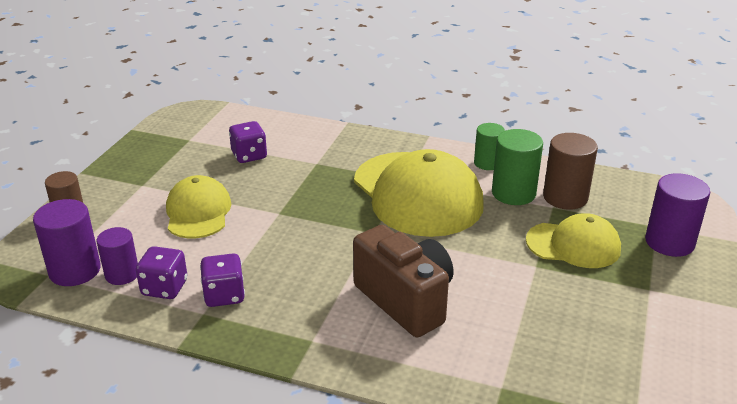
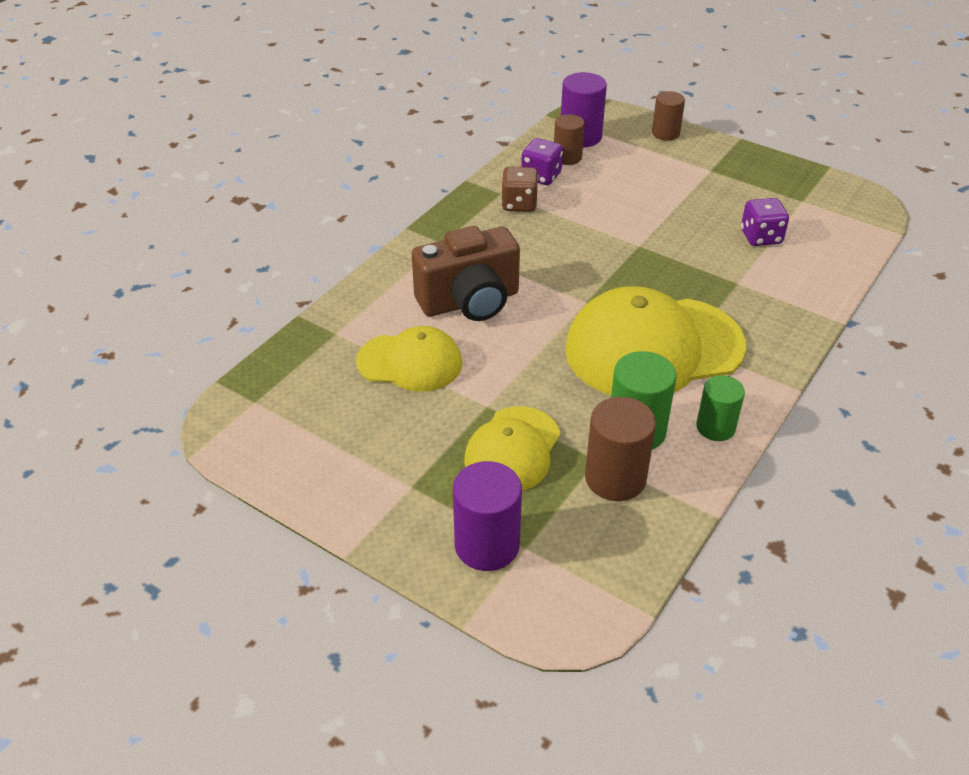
camera: 105 degrees right, 10 degrees up
purple cylinder [97,227,138,285] -> brown cylinder [554,114,585,165]
yellow cap [166,175,232,238] -> yellow cap moved to [356,326,462,392]
purple dice [200,253,245,307] -> brown dice [501,166,539,212]

